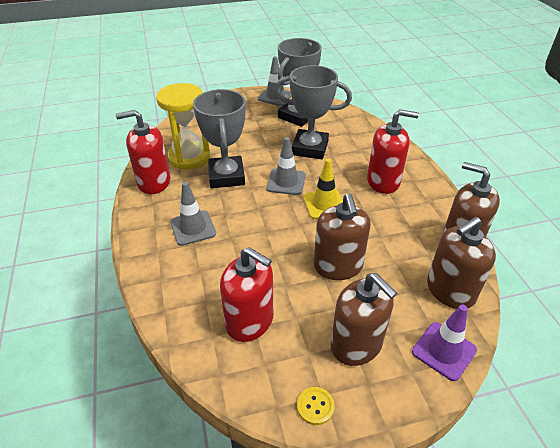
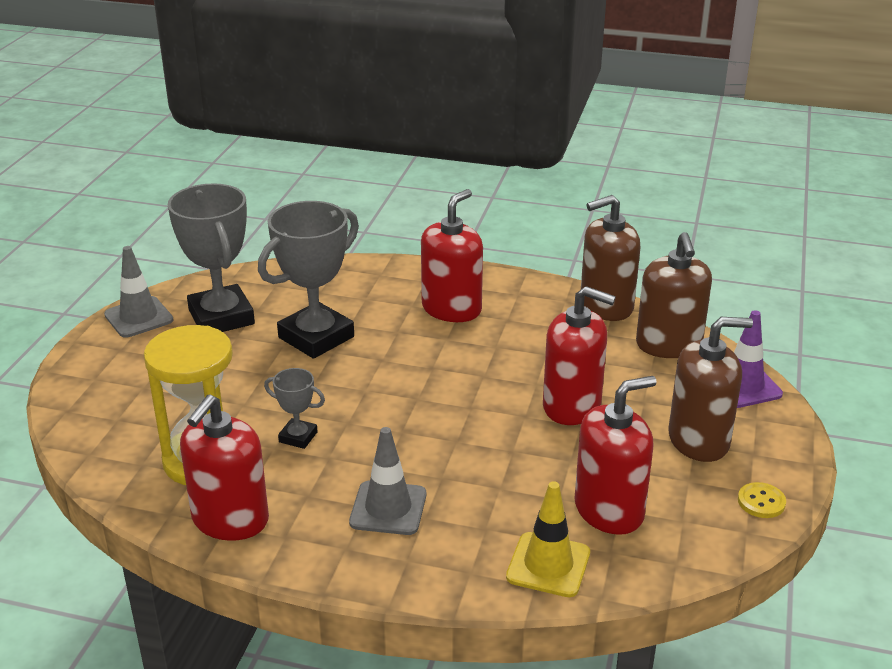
camera: 60 degrees left, 10 degrees down
grey trophy [193,89,246,188] -> grey trophy [264,368,325,449], size x0.47
grey traffic cone [266,137,306,195] -> none
yellow traffic cone [303,159,343,219] -> yellow traffic cone moved to [506,481,590,597]
brown soap dispenser [314,193,371,280] -> red soap dispenser [543,286,616,425]

